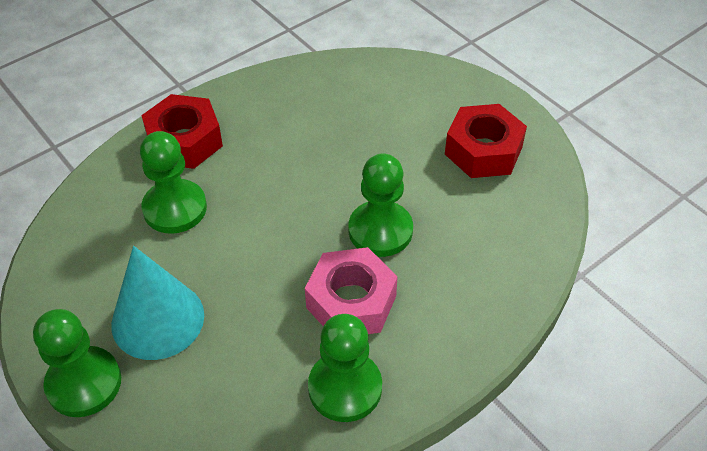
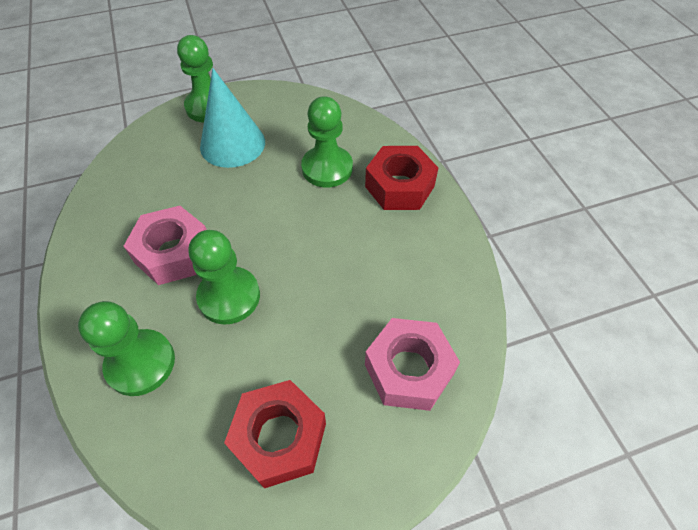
camera: 110 degrees right, 5 degrees up
green pawn [308,314,382,422] -> green pawn moved to [78,301,175,396]
none -> pink nut [365,318,460,411]

